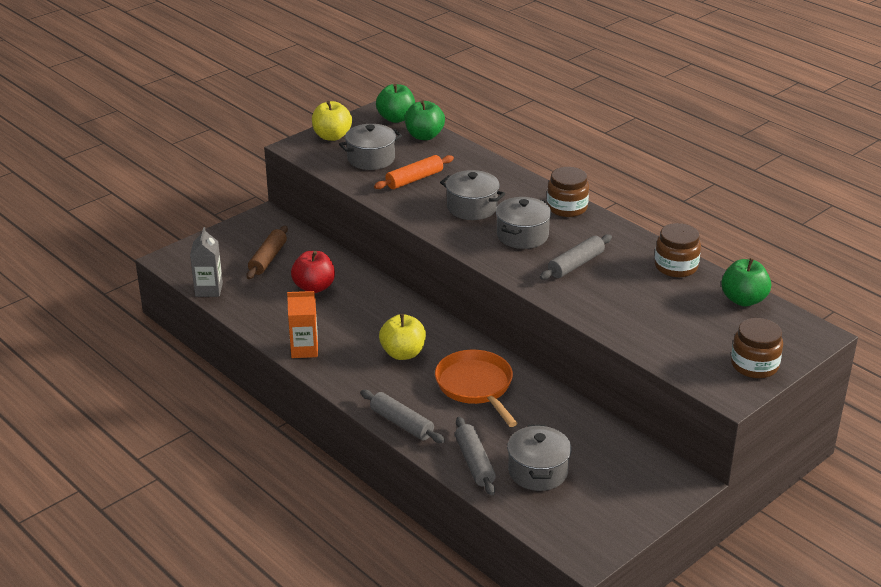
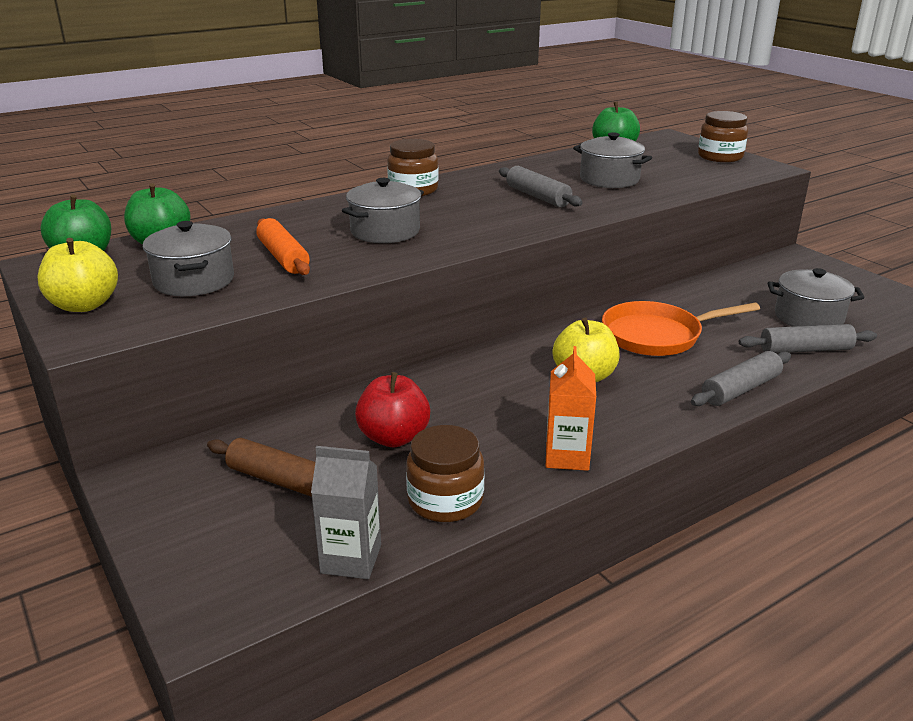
camera: 80 degrees left, 5 degrees down
grey pot [496,197,552,249] -> grey pot moved to [573,132,652,188]
brown jar [655,223,701,277] -> brown jar moved to [406,425,484,522]

